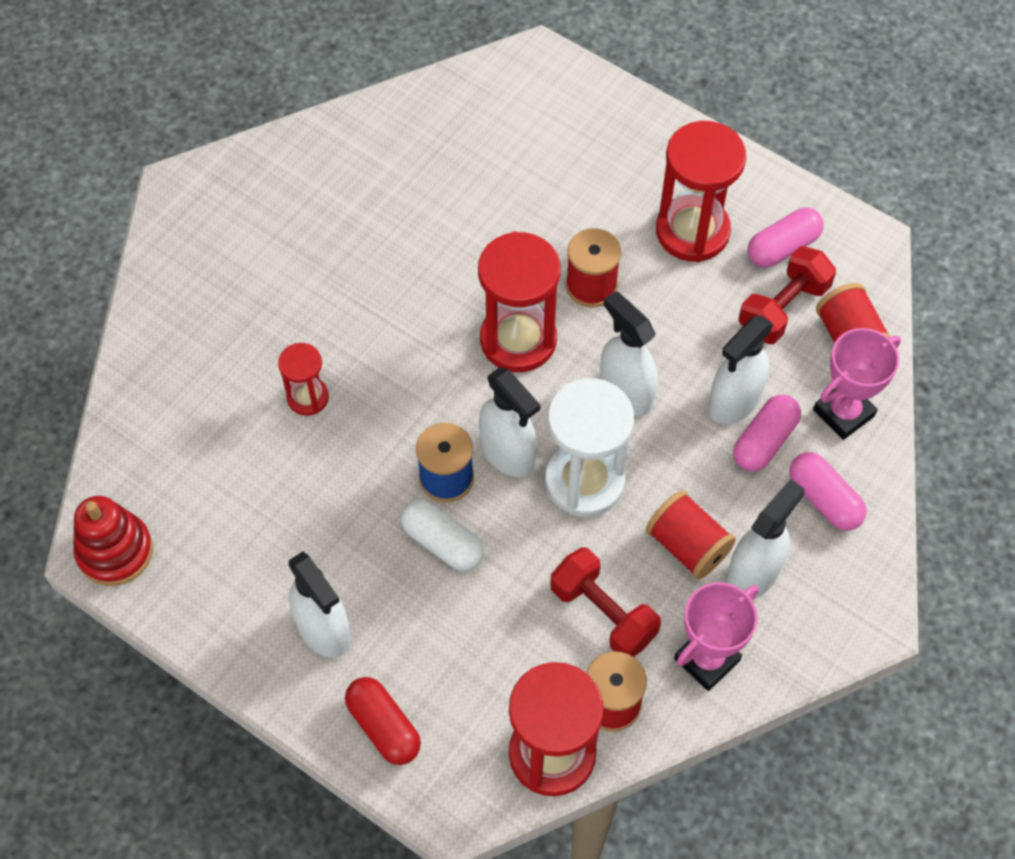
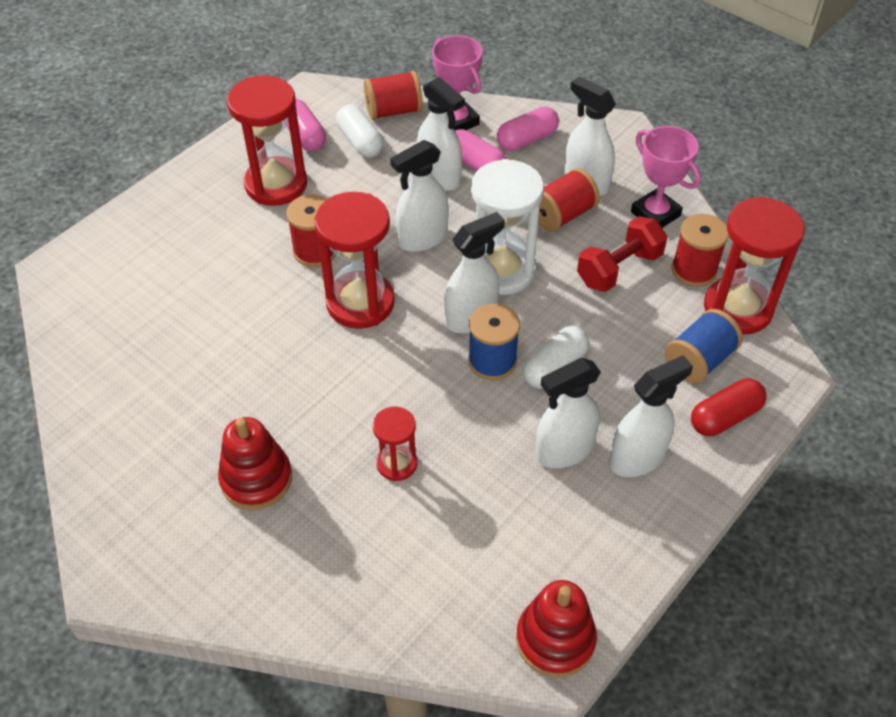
camera: 85 degrees left, 10 degrees down
red dumbbell [739,246,836,344] -> white capsule [336,104,384,158]
none -> red stacking toy [218,417,292,510]
none -> white spray bottle [535,358,601,468]
none -> blue spool [665,309,743,383]

